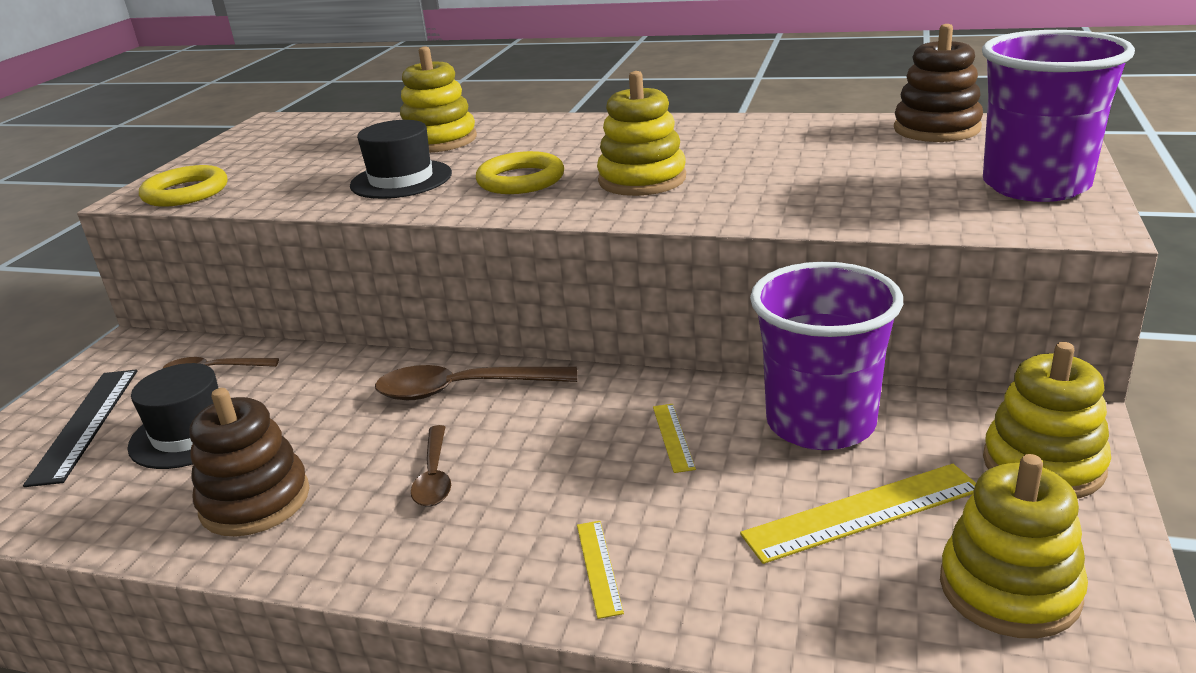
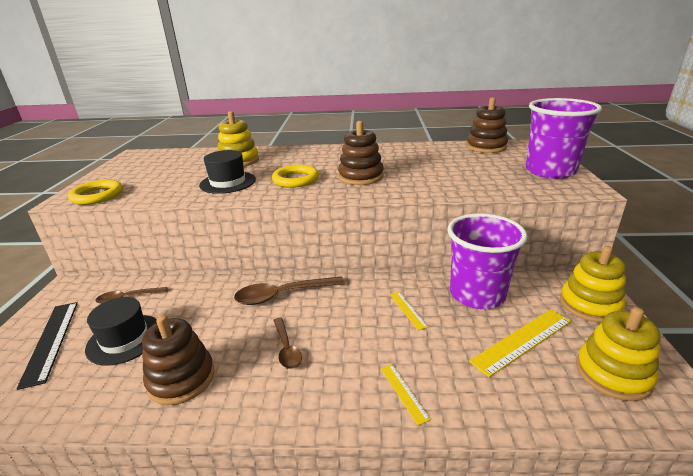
camera: 15 degrees left, 0 degrees up
yellow stacking toy [597,71,686,196] -> brown stacking toy [338,121,384,185]

